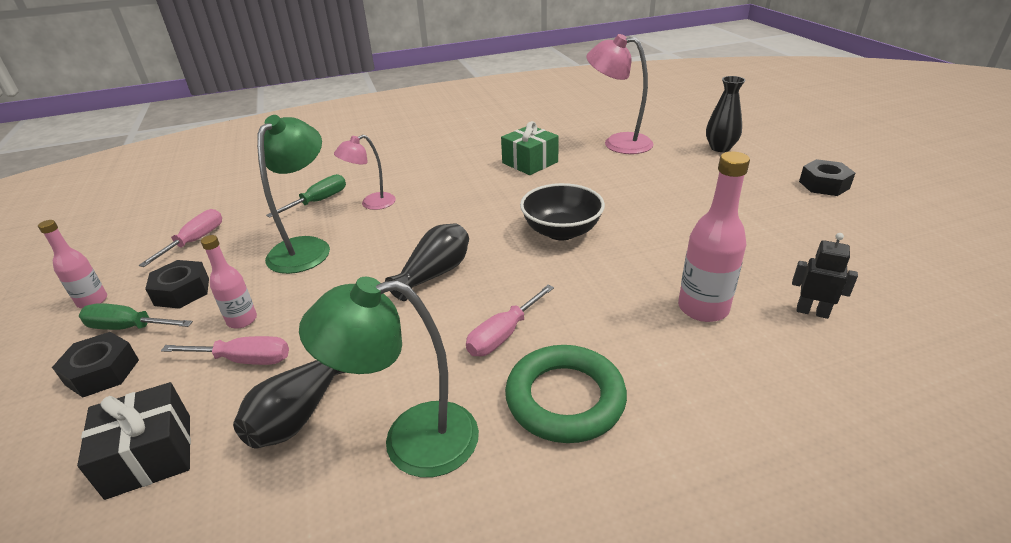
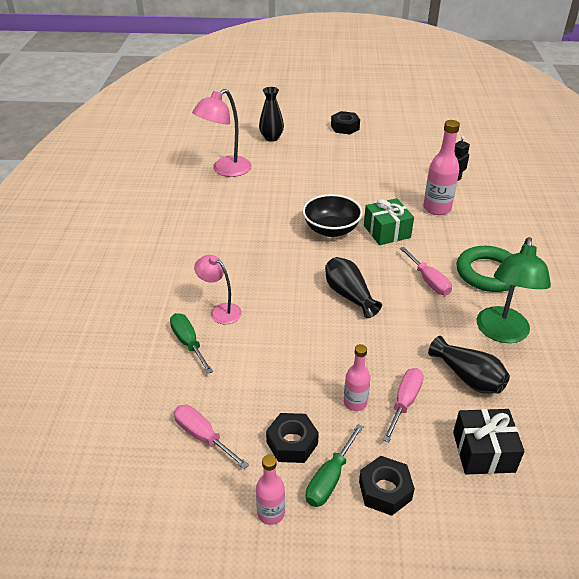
camera: 70 degrees left, 5 degrees up
green lamp [257,115,330,274] -> none
pink lamp [334,135,396,210] -> pink lamp turned 135 degrees clockwise [194,255,242,324]
green gift [501,121,559,175] -> green gift moved to [364,198,414,245]

